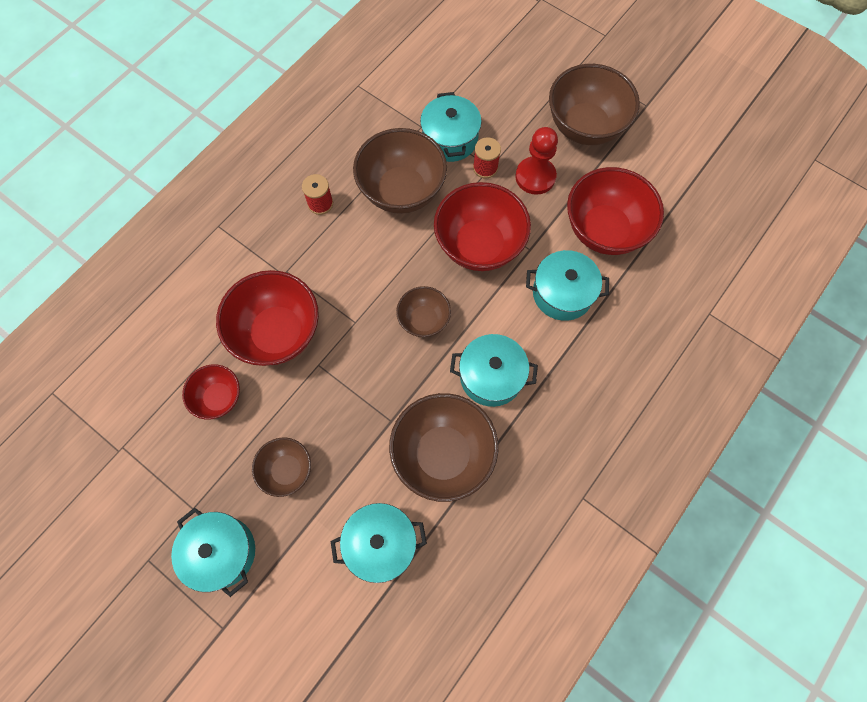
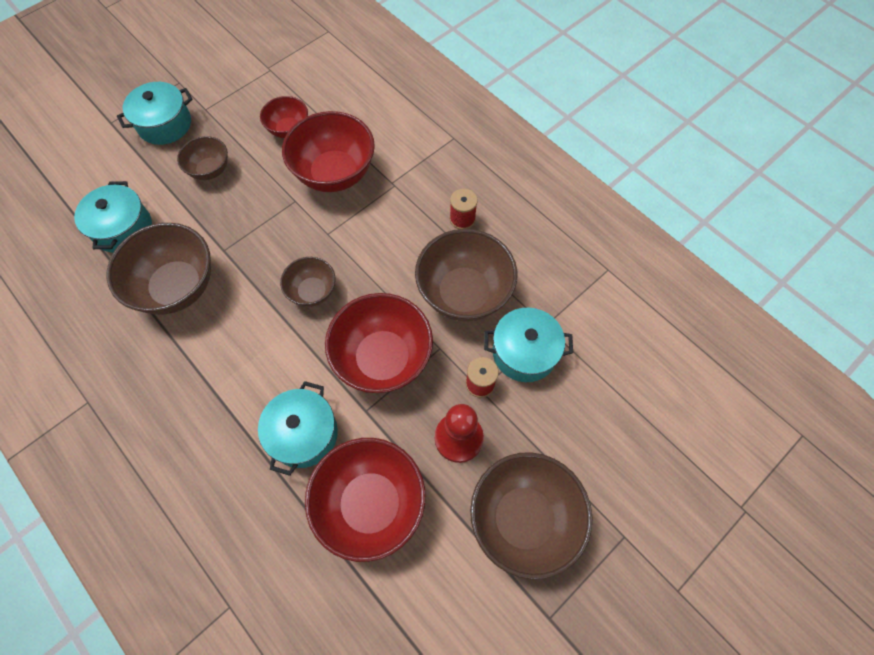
camera: 100 degrees right, 5 degrees down
turquoise pot [450,334,538,407] -> none

